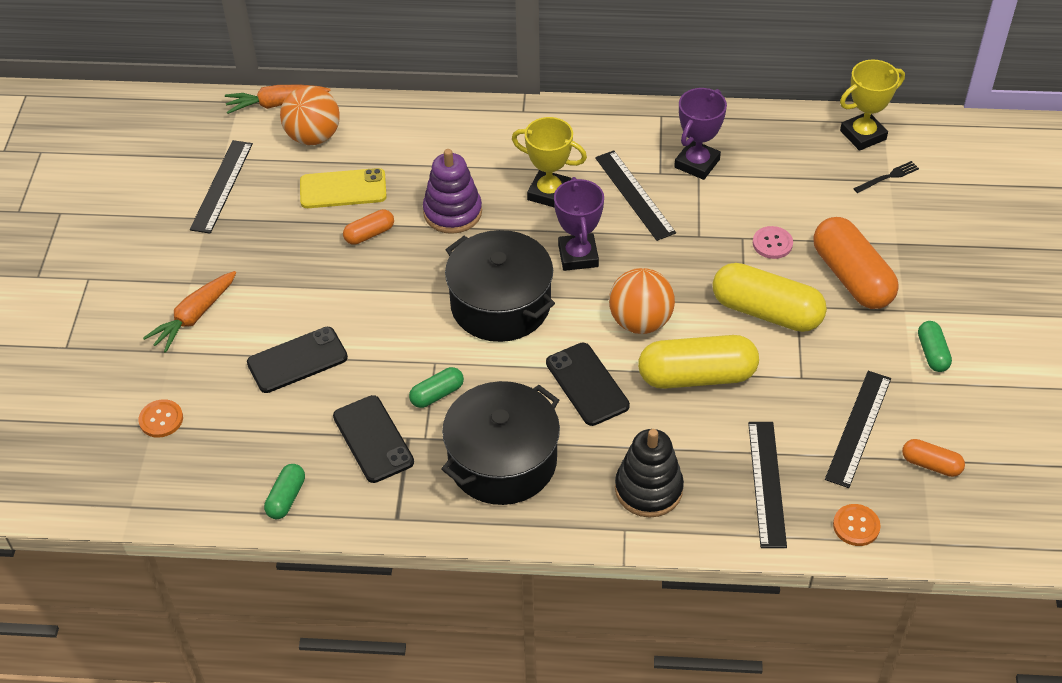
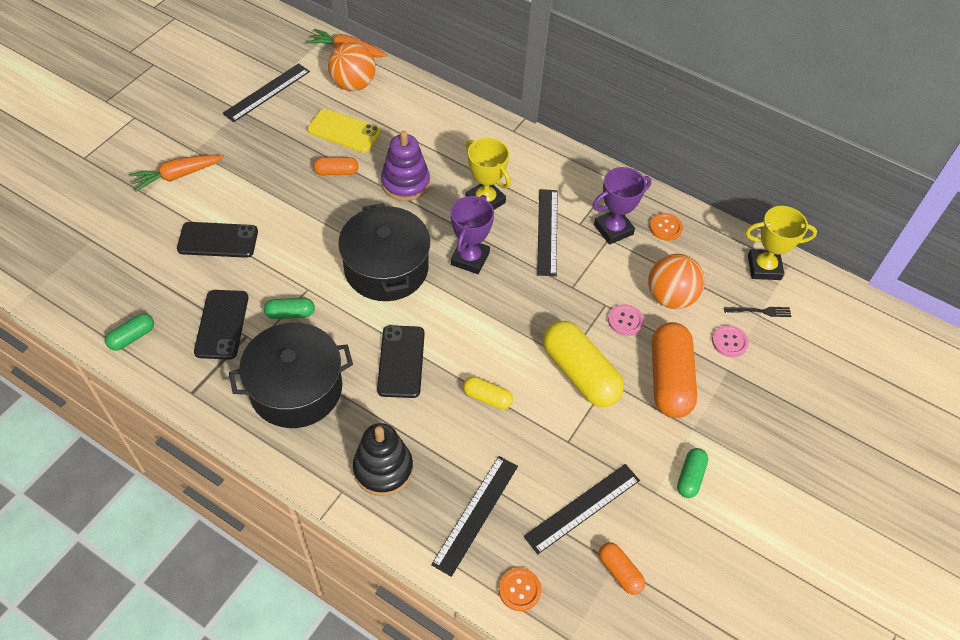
camera: 25 degrees right, 5 degrees up
orange button [139,399,183,438] -> orange button moved to [649,213,683,241]
orange ball [609,268,675,334] -> orange ball moved to [648,254,705,309]
yellow capsule [638,335,759,389] -> yellow capsule [463,377,513,409], size x0.50
none -> pink button [712,325,749,357]

